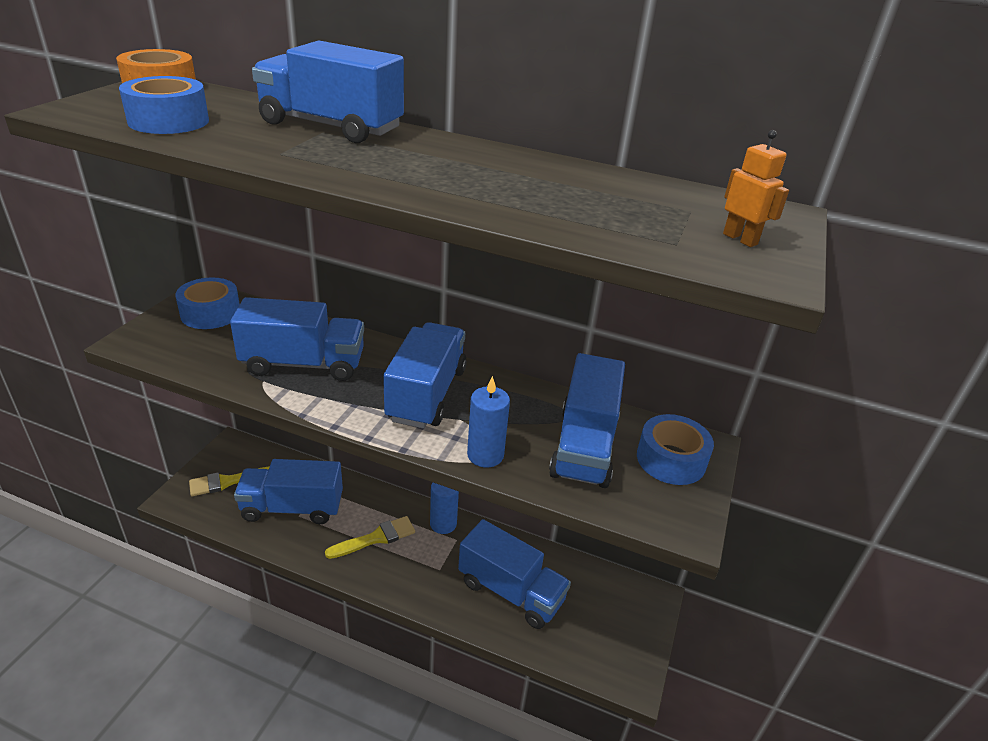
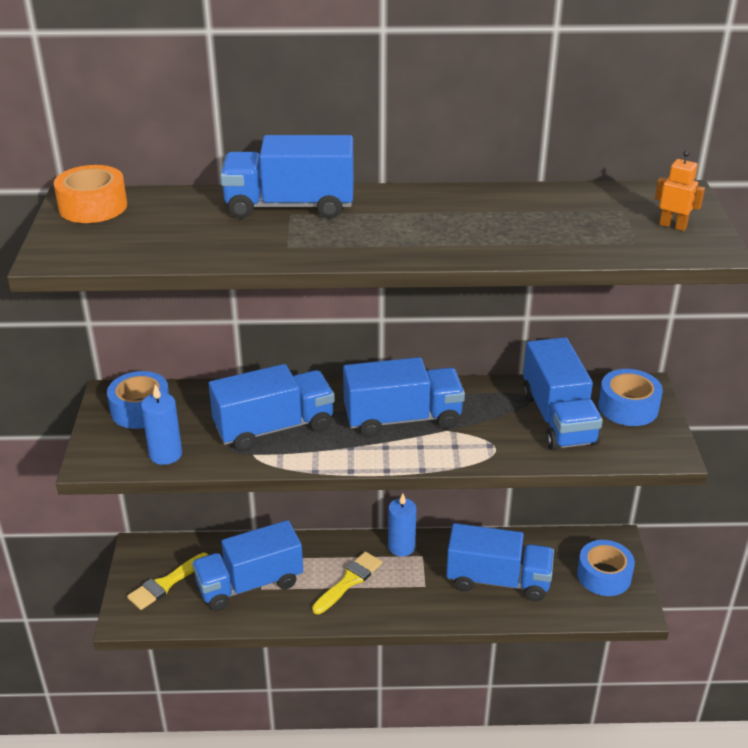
camera: 20 degrees left, 0 degrees up
blue tape [119,76,209,134] -> blue tape moved to [577,540,635,596]
blue truck [383,322,467,429] -> blue truck turned 90 degrees clockwise [343,357,465,438]
blue candle [467,376,510,467] -> blue candle moved to [141,384,182,465]

